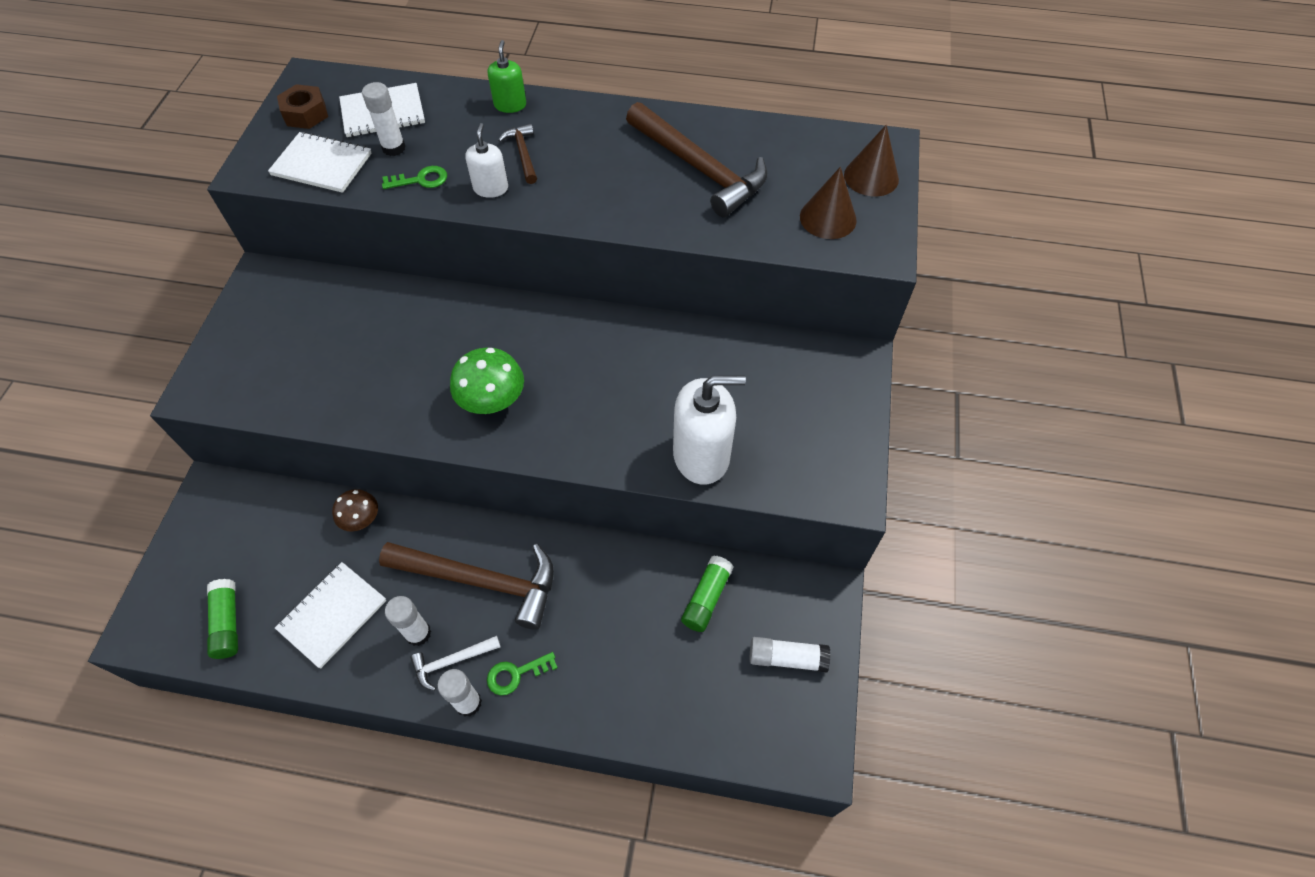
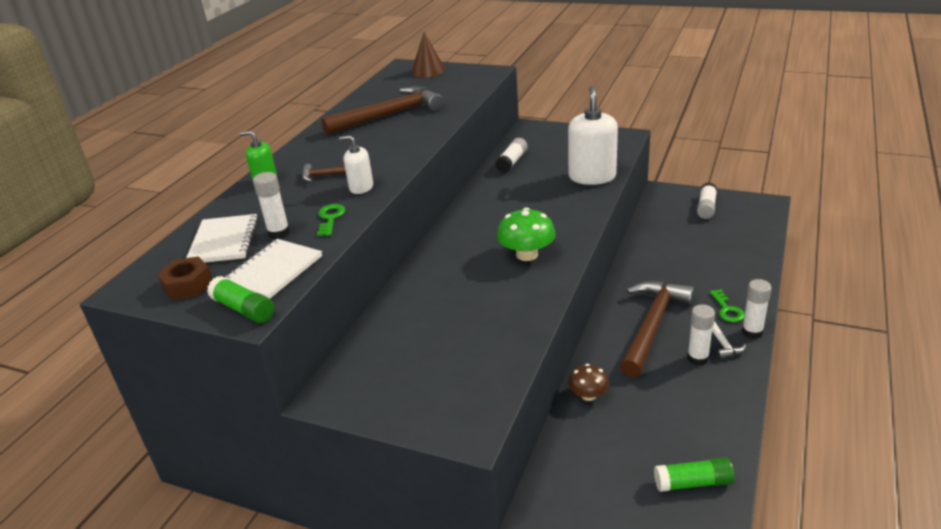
camera: 75 degrees left, 25 degrees down
white notebook [275,562,387,669] -> none
green glue stick [681,556,734,632] -> green glue stick moved to [207,276,274,323]
brown cone [800,167,856,239] -> none
none -> white glue stick [495,138,527,173]

